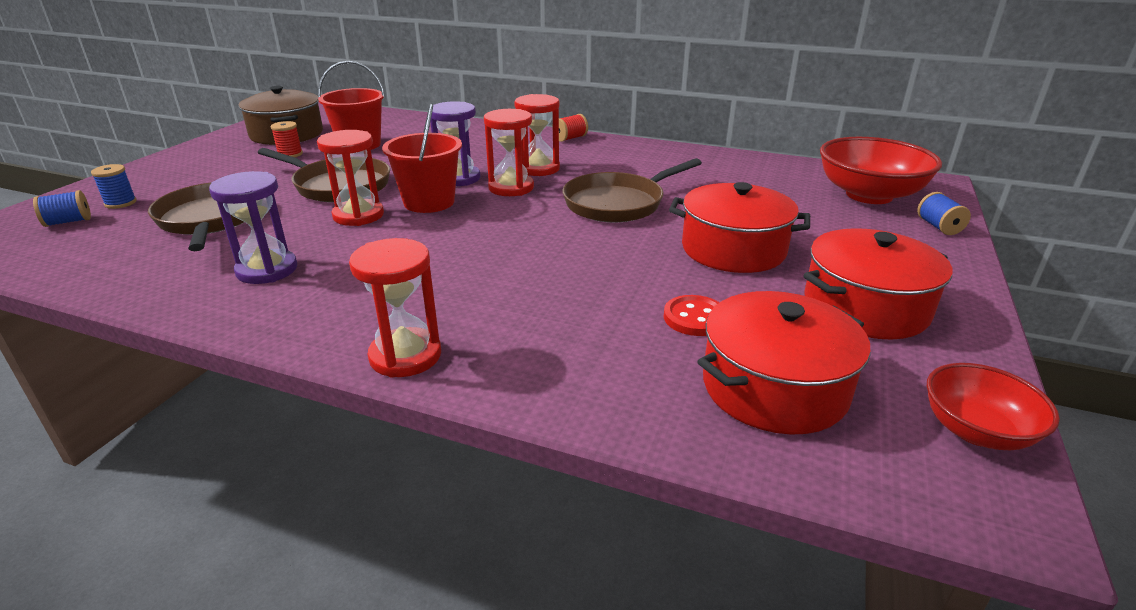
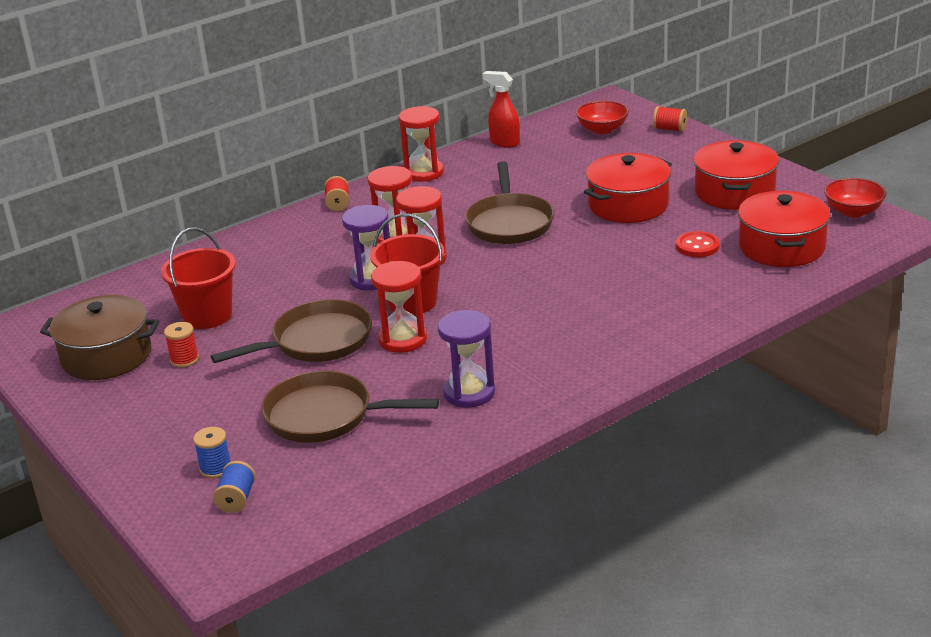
camera: 55 degrees left, 0 degrees up
red hourglass [349,238,441,378] -> red hourglass moved to [399,106,444,182]
red bowl [820,137,942,204] -> red bowl [576,101,629,134], size x0.58
blue spool [917,192,971,235] -> red spool [653,106,687,132]
none -> red spray bottle [482,71,520,148]

